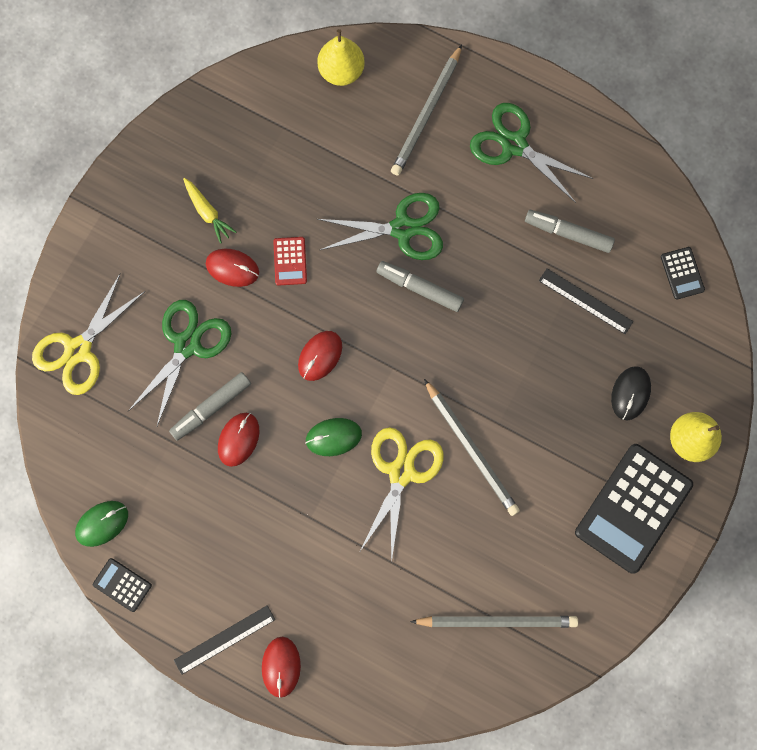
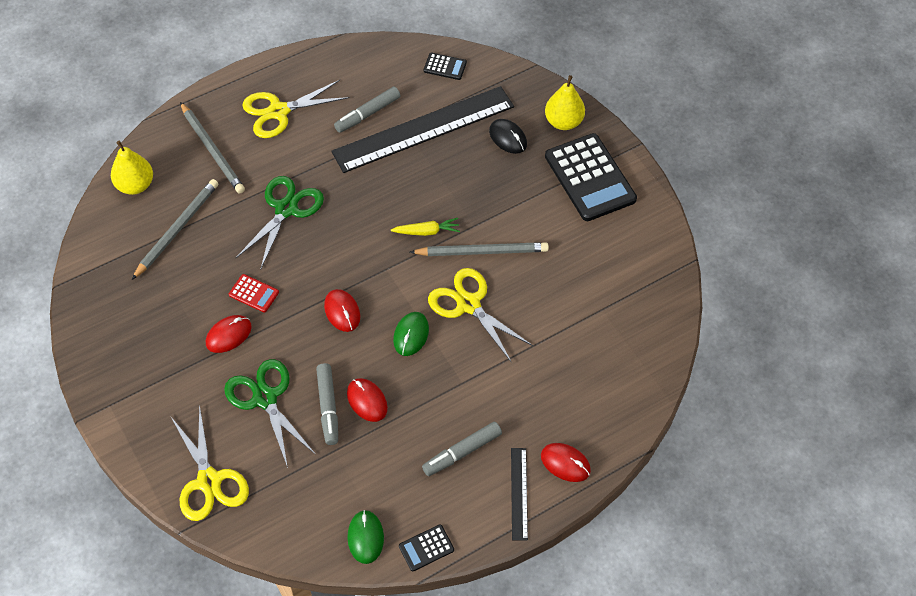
camera: 60 degrees left, 20 degrees down
yellow carrot [183,178,236,244] -> yellow carrot moved to [391,218,460,236]
grey marker [377,261,464,312] -> grey marker moved to [422,422,502,476]
grey pencil [410,616,578,628] -> grey pencil moved to [132,179,219,280]
green scissors [470,103,593,203] -> yellow scissors [242,80,350,138]
black ruler [539,268,633,334] -> black ruler [331,86,514,173], size x2.26

